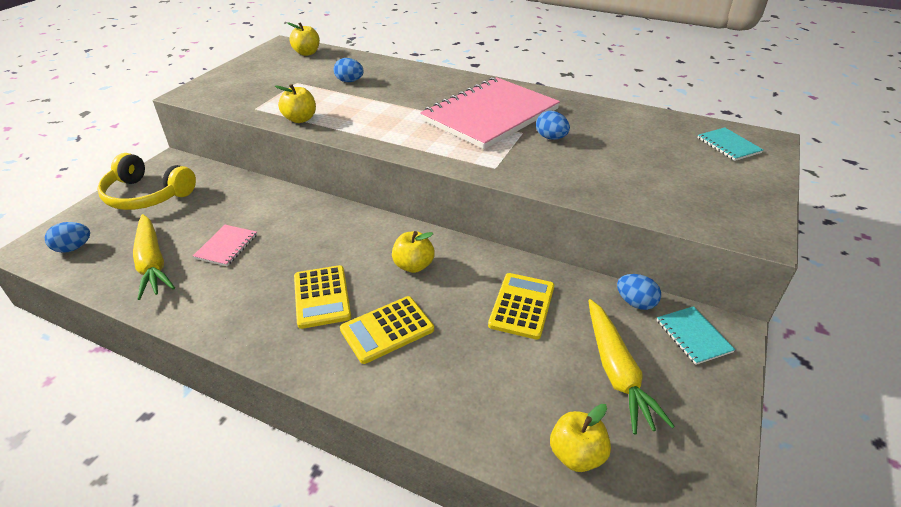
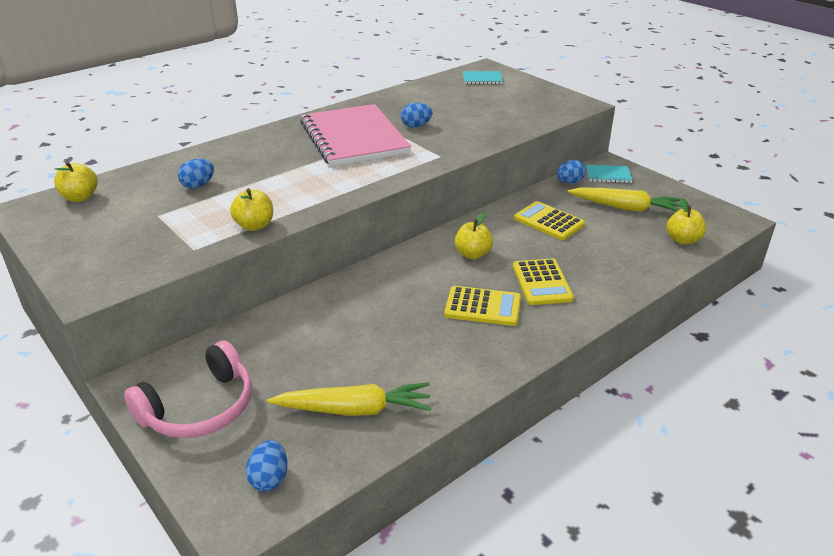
camera: 65 degrees left, 5 degrees down
yellow headphones [97,153,196,210] -> pink headphones [124,340,252,438]
pink notebook [193,225,257,266] -> none

